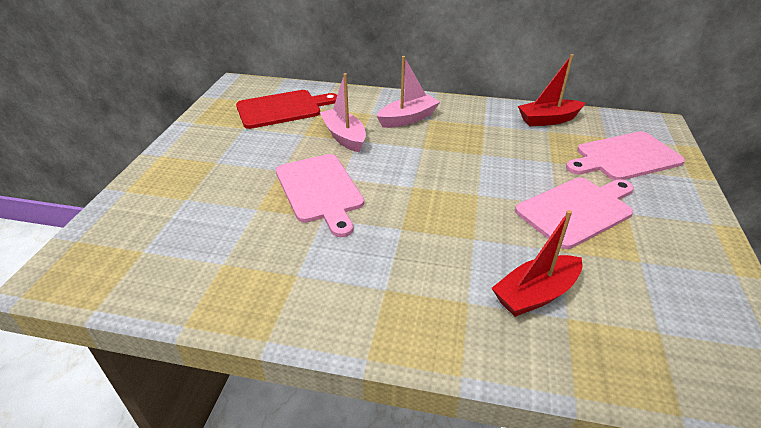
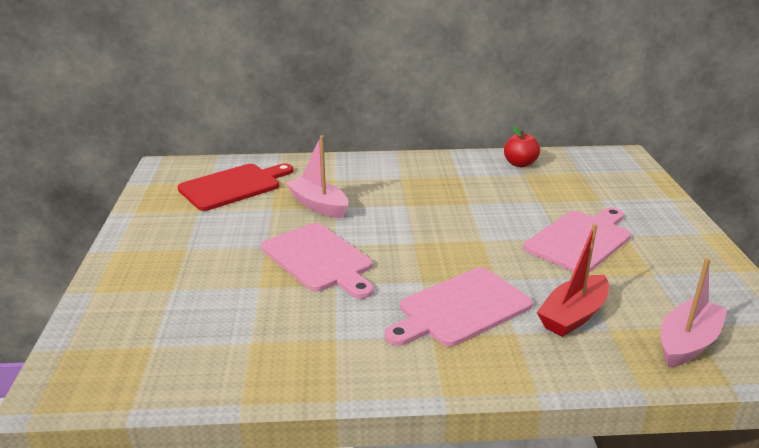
camera: 15 degrees left, 10 degrees down
pink boat [377,56,440,128] -> pink boat moved to [661,258,728,367]
red boat [518,54,585,127] -> red apple [504,126,540,167]
pink cutting board [566,131,685,180] -> pink cutting board moved to [385,267,533,347]

